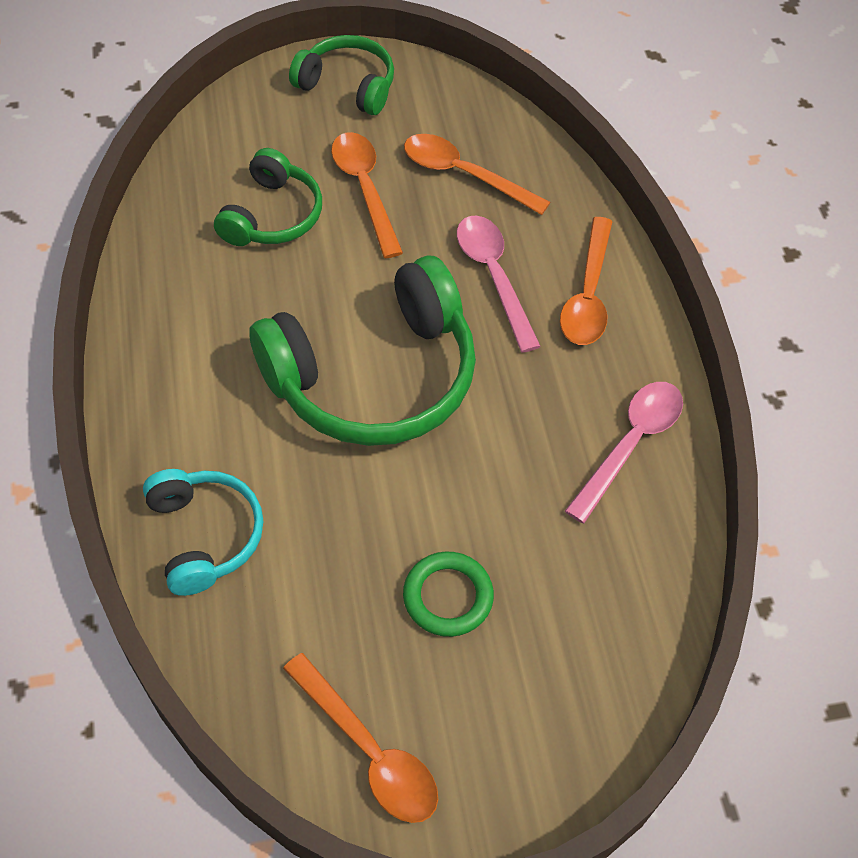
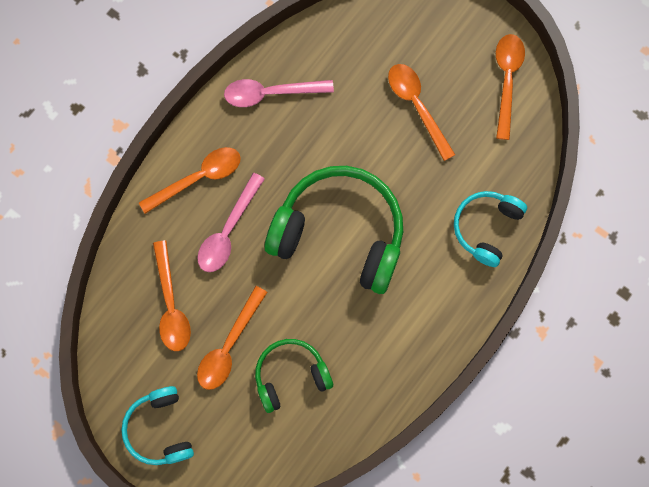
camera: 130 degrees left, 20 degrees up
green headphones [289,35,394,115] -> turquoise headphones [121,386,194,465]
green ring [403,551,494,637] -> orange spoon [388,64,455,161]

